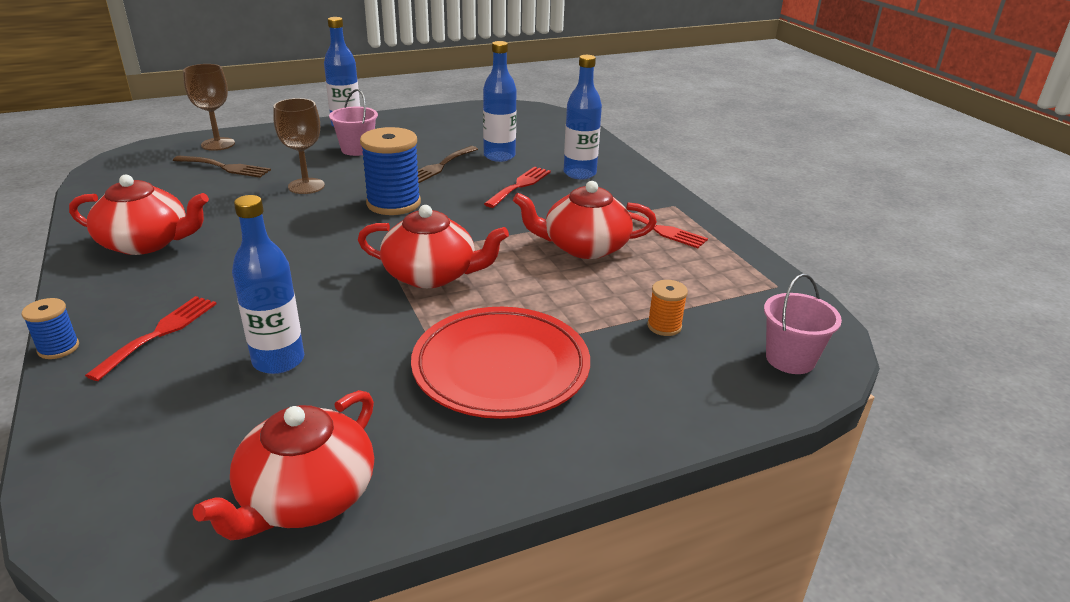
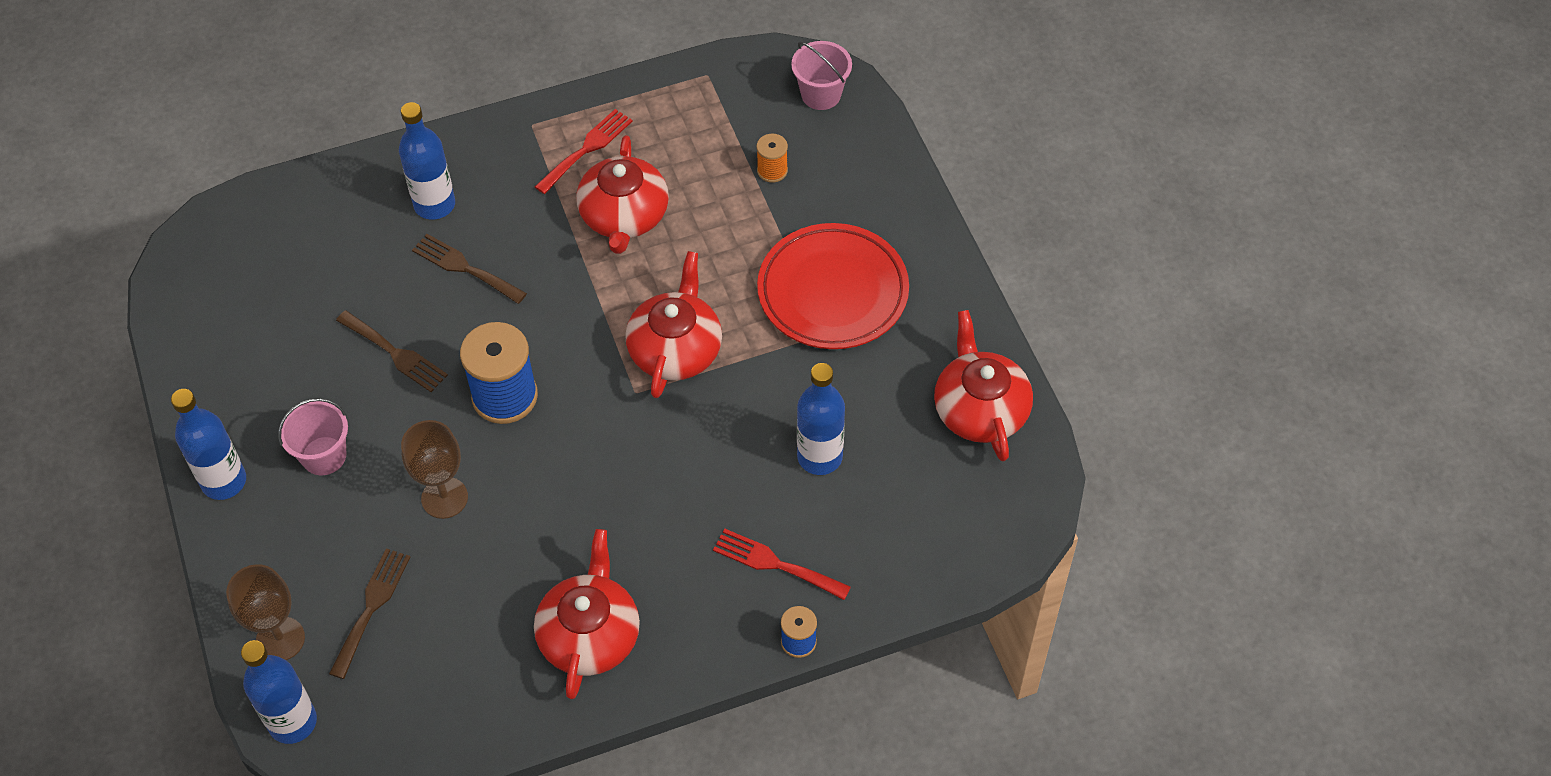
camera: 85 degrees left, 25 degrees up
red teapot [193,390,374,540] -> red teapot turned 135 degrees counterclockwise [934,310,1033,461]
blue bottle [483,41,517,162] -> blue bottle moved to [241,640,317,744]
red fork [484,167,551,208] -> brown fork [412,234,527,304]

